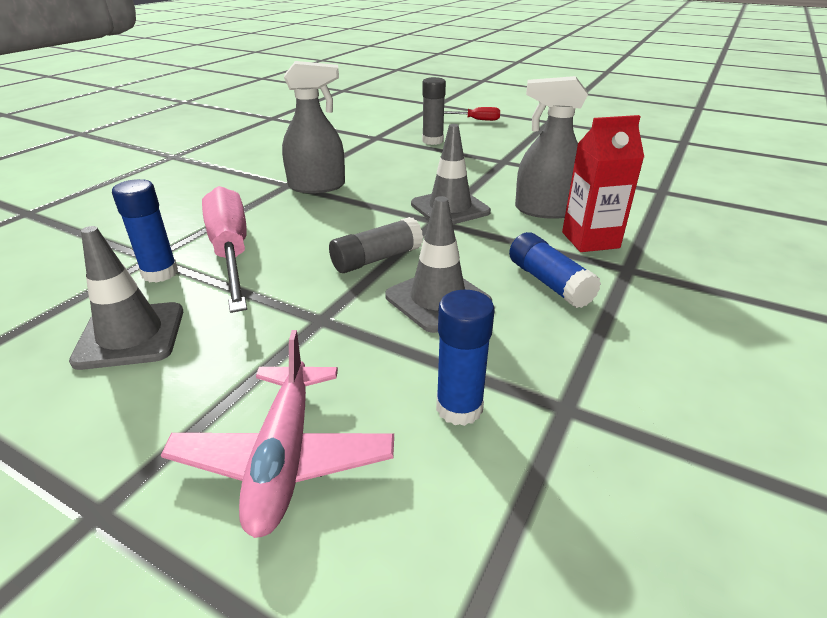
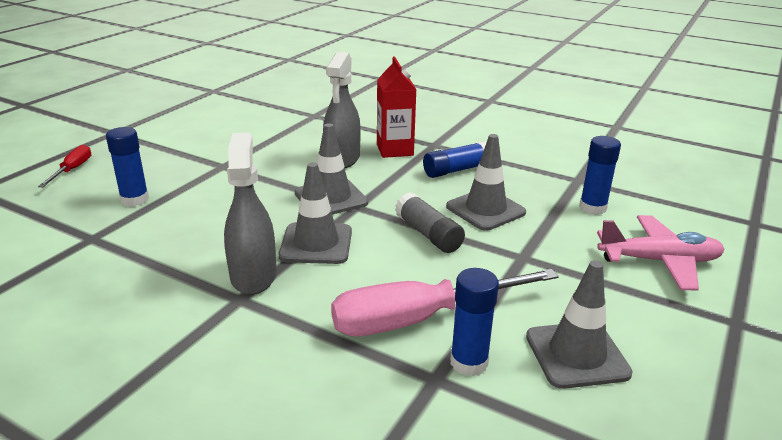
camera: 90 degrees left, 5 degrees down
grey glue stick [422,77,446,145] -> blue glue stick [106,127,149,206]
none -> grey traffic cone [279,162,352,264]

